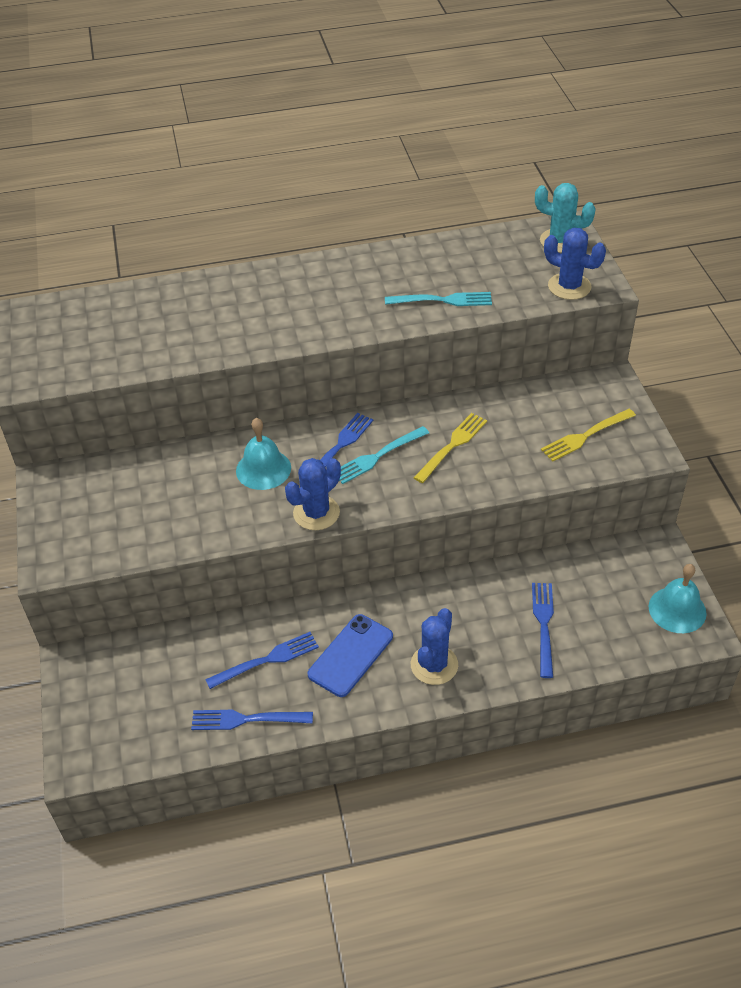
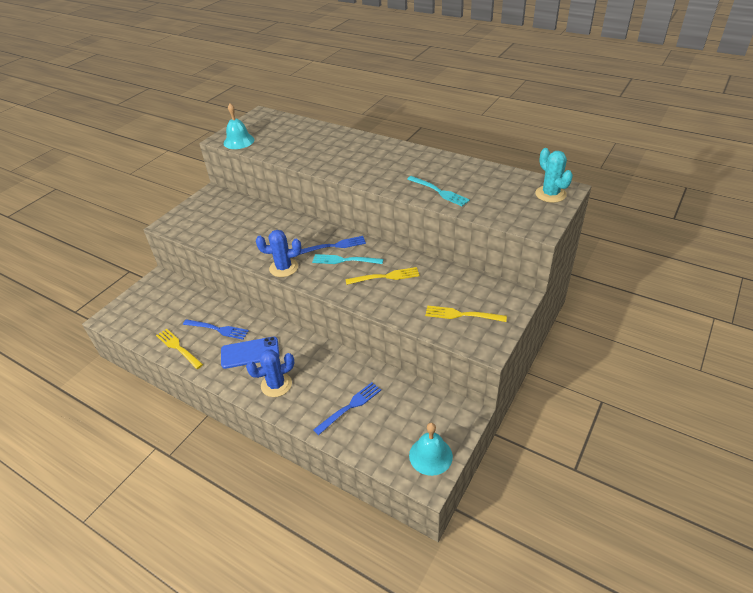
camera: 45 degrees right, 5 degrees down
blue fork [191,710,313,730] -> yellow fork [156,329,203,369]
turquoise bell [236,418,291,490] -> turquoise bell moved to [223,103,255,149]
blue cactus [544,228,606,300] -> none

